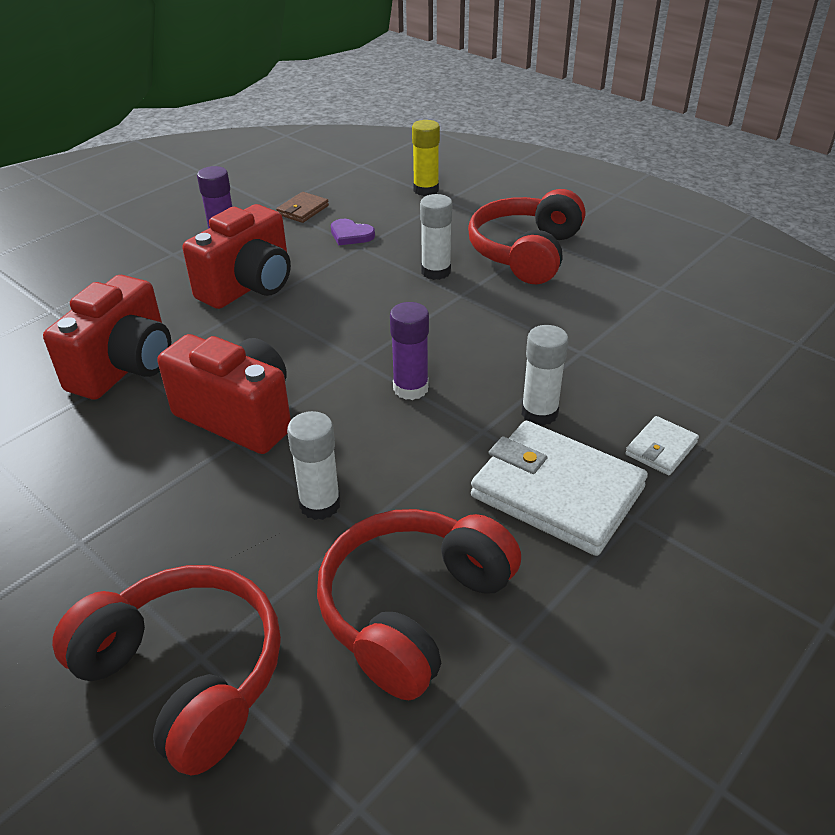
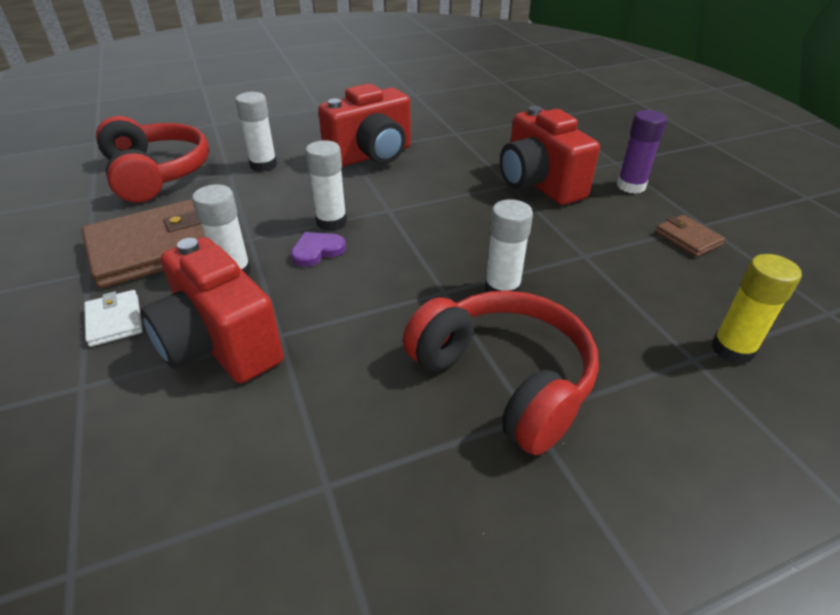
camera: 115 degrees right, 0 degrees up
red camera [43,275,171,400] -> red camera moved to [140,237,284,383]
red headphones [52,565,281,776] -> none
purple heart [331,219,375,245] -> purple heart moved to [291,232,346,267]
purple glue stick [390,302,429,400] -> white glue stick [305,140,347,231]
white wallet [471,421,648,556] -> brown wallet [82,199,205,289]

